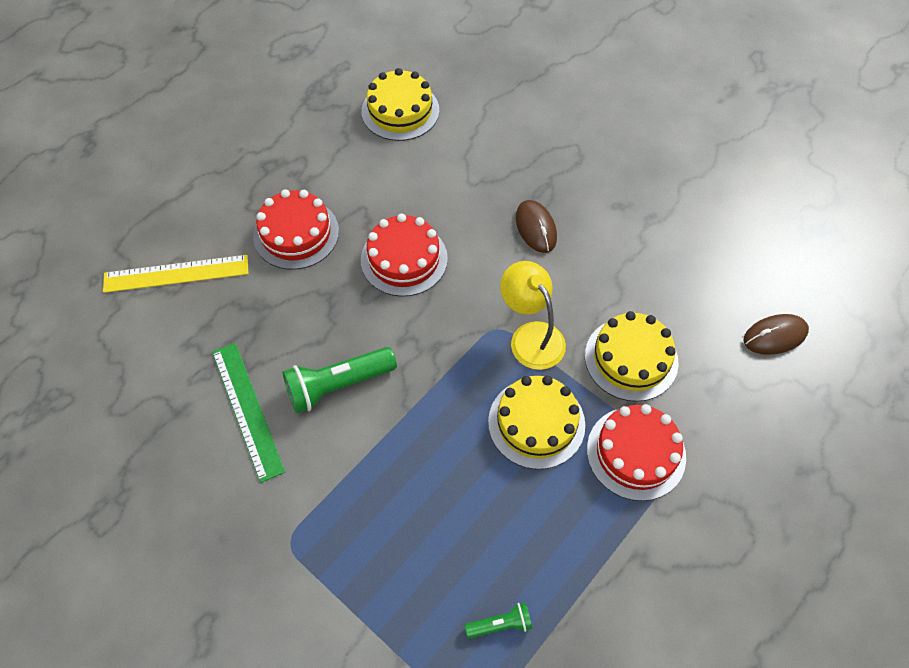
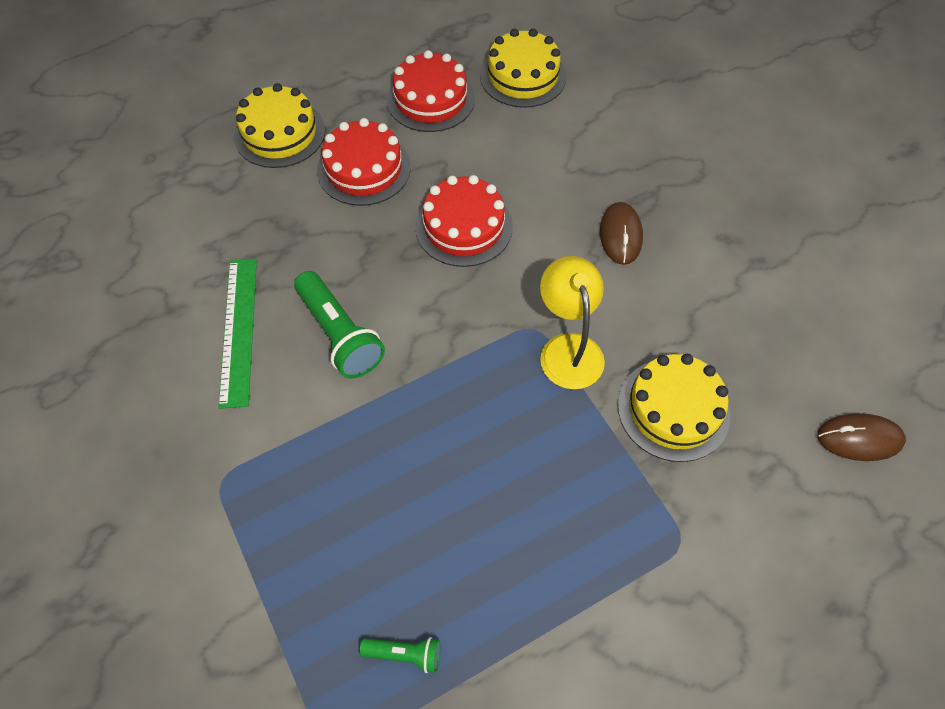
camera: 20 degrees right, 0 degrees up
yellow ruler [103,255,249,293] -> none
green flashlight [282,347,397,413] -> green flashlight turned 120 degrees counterclockwise [294,271,385,378]
yellow cake [488,376,585,469] -> yellow cake moved to [234,83,325,168]
red cake [587,404,686,501] -> red cake moved to [387,50,475,132]

